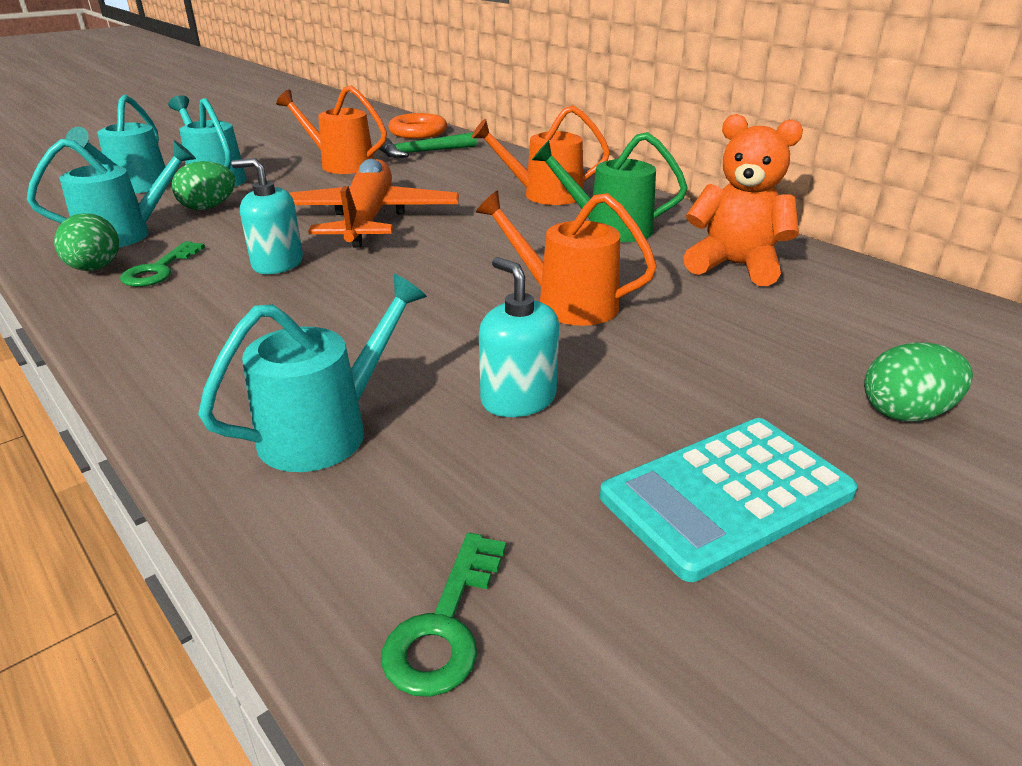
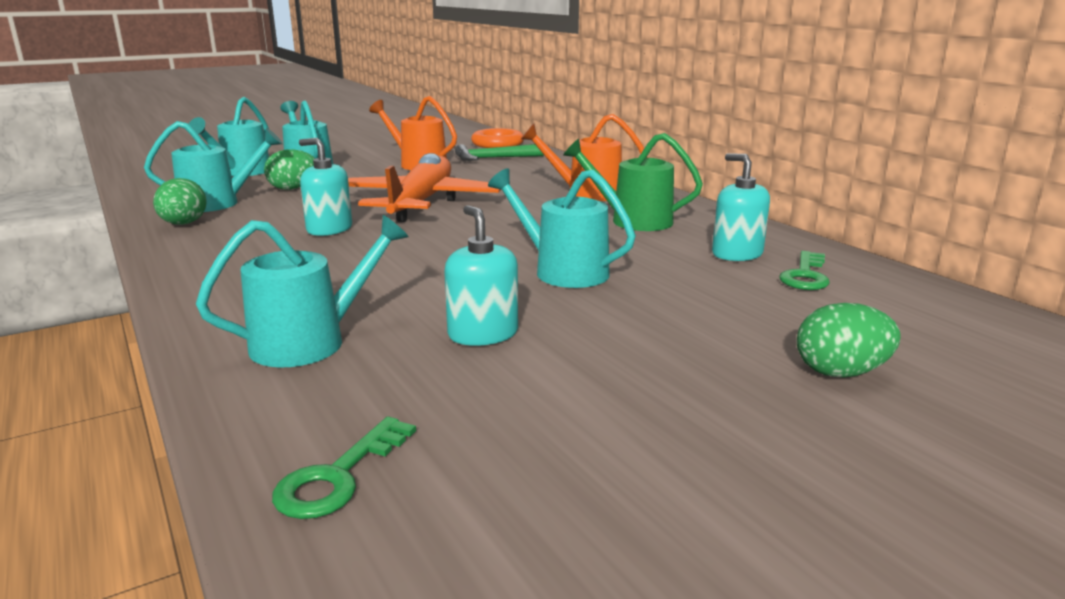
camera: 10 degrees right, 10 degrees down
green key [120,241,205,287] -> green key moved to [779,251,829,290]
orange watering can [476,190,657,326] -> turquoise watering can [488,168,636,288]
turquoise calculator [600,418,858,582] -> none
orange teddy bear [683,114,803,286] -> turquoise soap dispenser [712,153,770,261]

